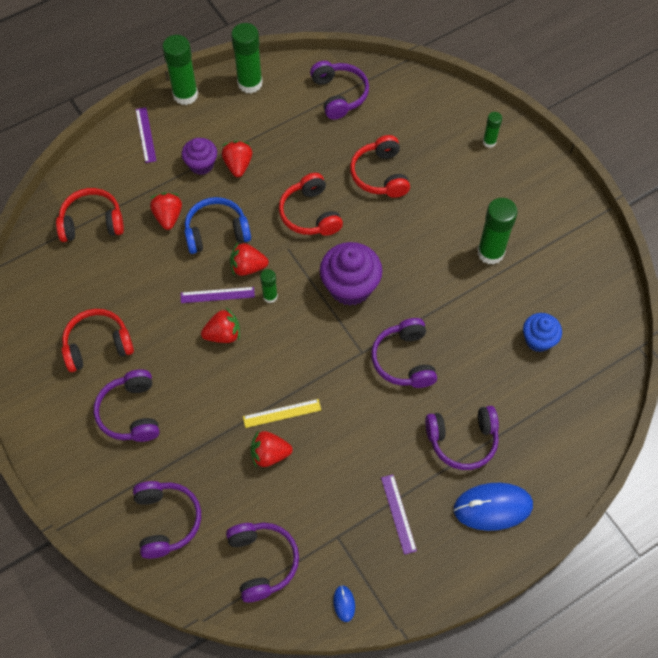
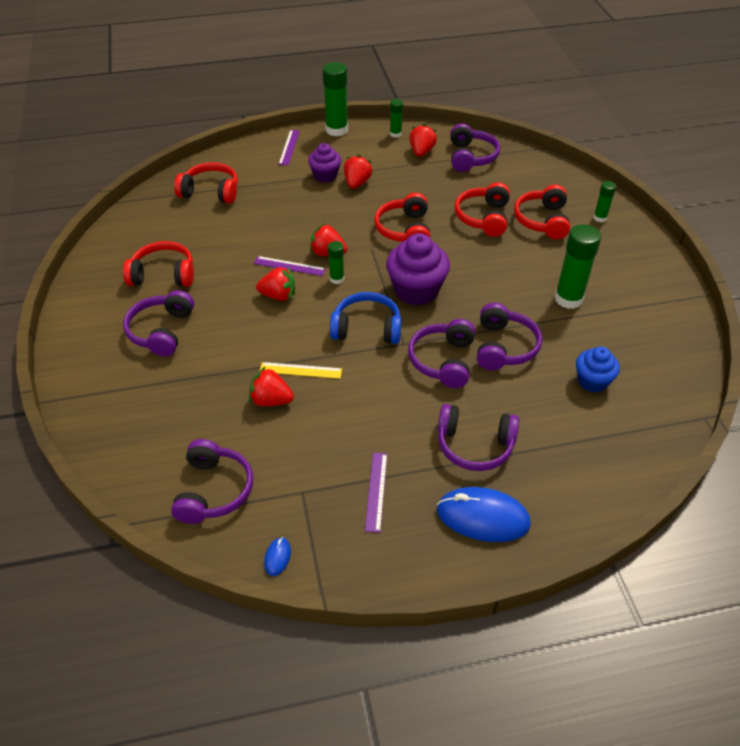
camera: 20 degrees right, 15 degrees down
purple headphones [133,481,201,559] -> purple headphones moved to [477,303,542,370]
red strawberry [150,192,182,230] -> red strawberry moved to [409,124,437,157]
blue headphones [184,197,251,254] -> blue headphones moved to [330,292,402,344]
green glue stick [231,23,263,93] -> green glue stick [390,99,403,138], size x0.53
none -> red headphones [514,185,570,239]

